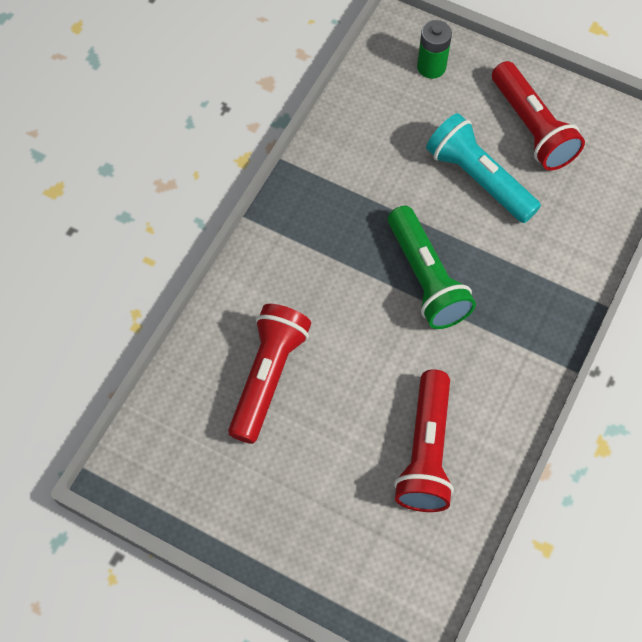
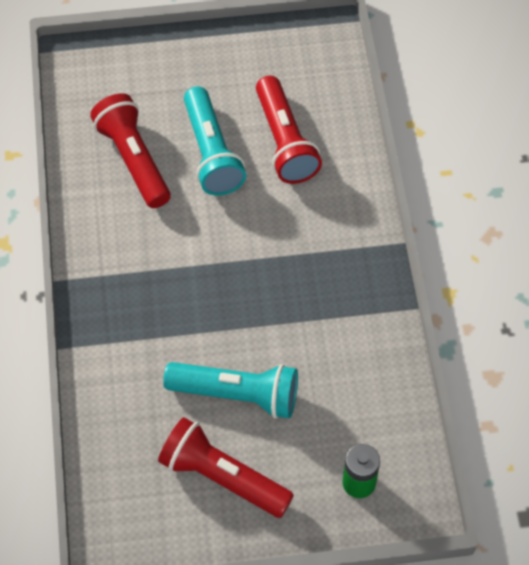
camera: 145 degrees right, 5 degrees down
green flashlight [388,206,476,329] -> none
none -> turquoise flashlight [184,86,246,196]

